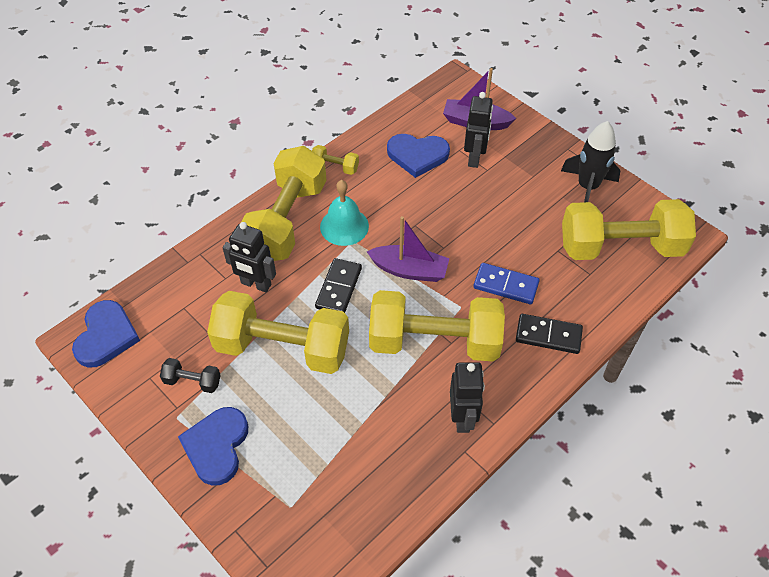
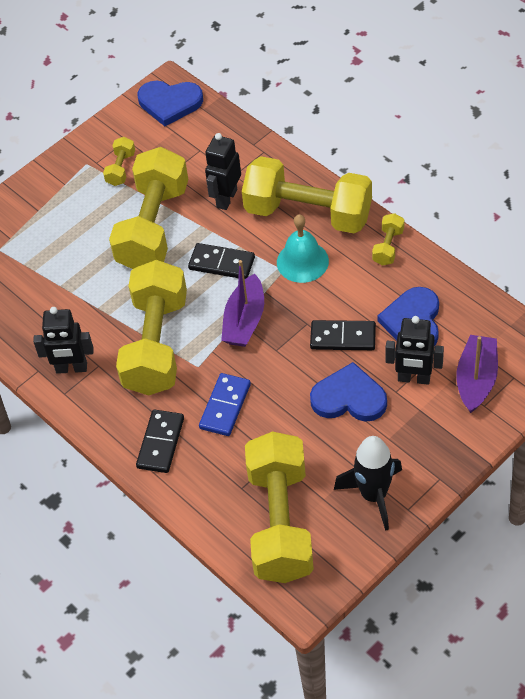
camera: 95 degrees right, 0 degrees up
black dumbbell [160,358,221,393] -> yellow dumbbell [103,137,135,186]
blue heart [178,407,248,485] -> blue heart moved to [310,362,387,422]
none -> black domino [310,320,376,350]

